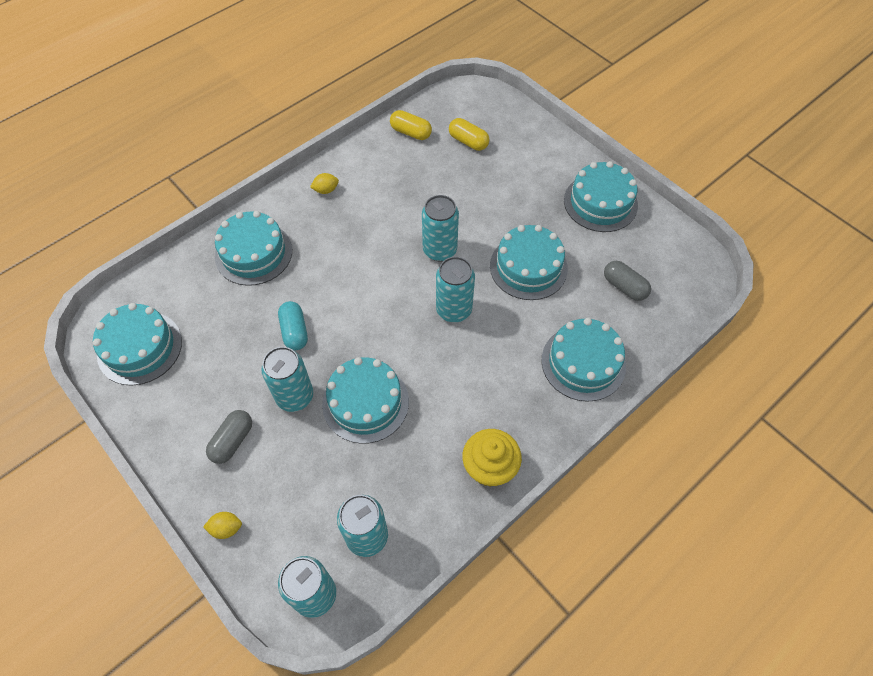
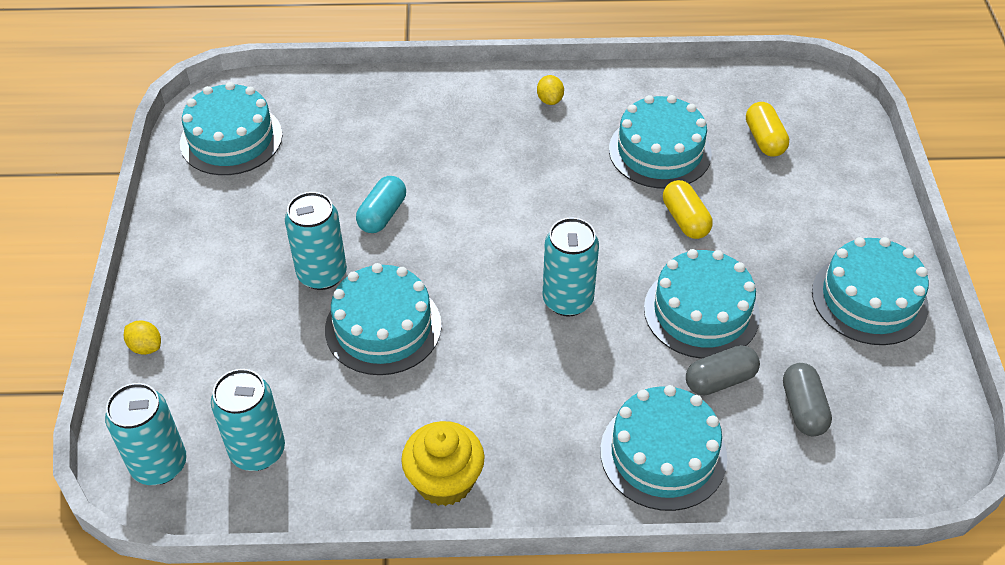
camera: 40 degrees right, 10 degrees down
grey capsule [206,410,252,464] -> grey capsule moved to [686,345,760,396]
turquoise cake [215,211,292,286] -> turquoise cake moved to [609,95,712,189]
yellow lemon [310,173,339,194] -> yellow lemon turned 60 degrees clockwise [537,75,564,105]
yellow capsule [390,110,432,140] -> yellow capsule moved to [663,180,712,239]
turquoise can [422,195,459,262] -> none

